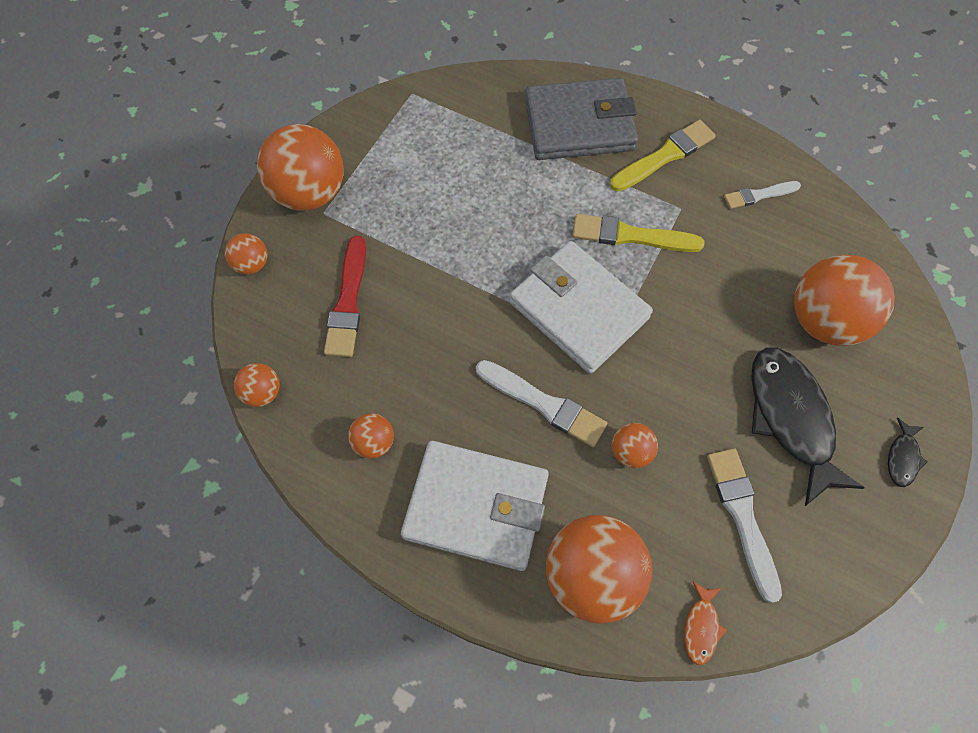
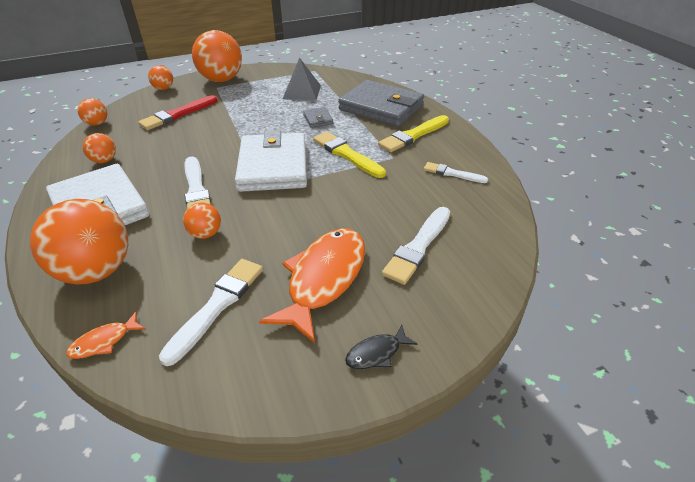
camera: 40 degrees right, 25 degrees down
yellow brush [610,120,716,191] -> yellow brush turned 135 degrees clockwise [378,115,449,152]
black fish [751,347,865,506] -> orange fish [259,228,365,343]
orange ball [794,255,895,346] -> white brush [382,207,450,285]
none -> grey pyramid [283,57,321,100]
none -> grey wallet [303,107,333,128]

